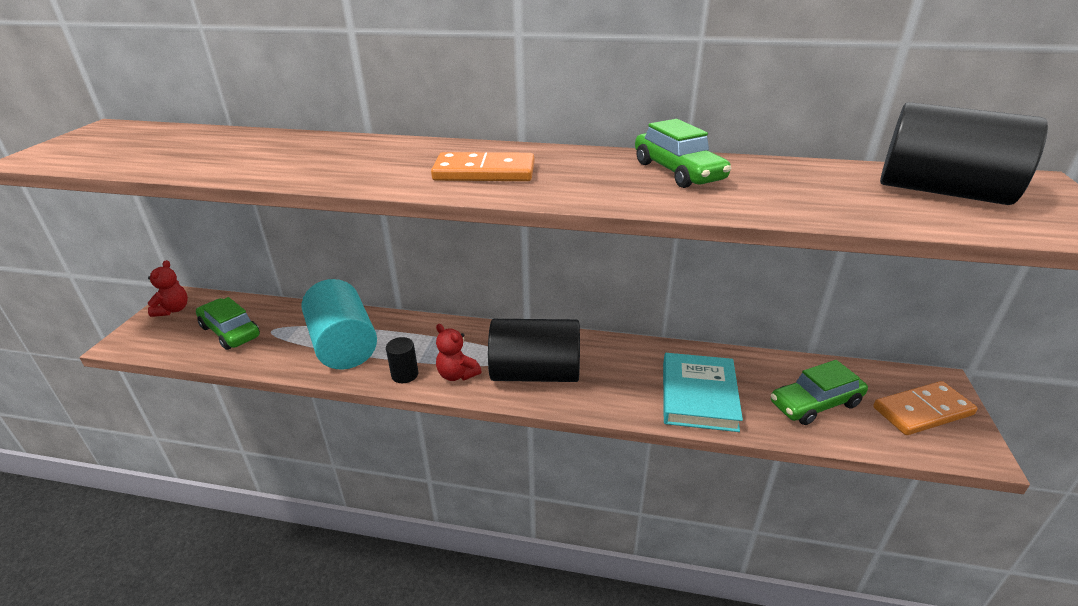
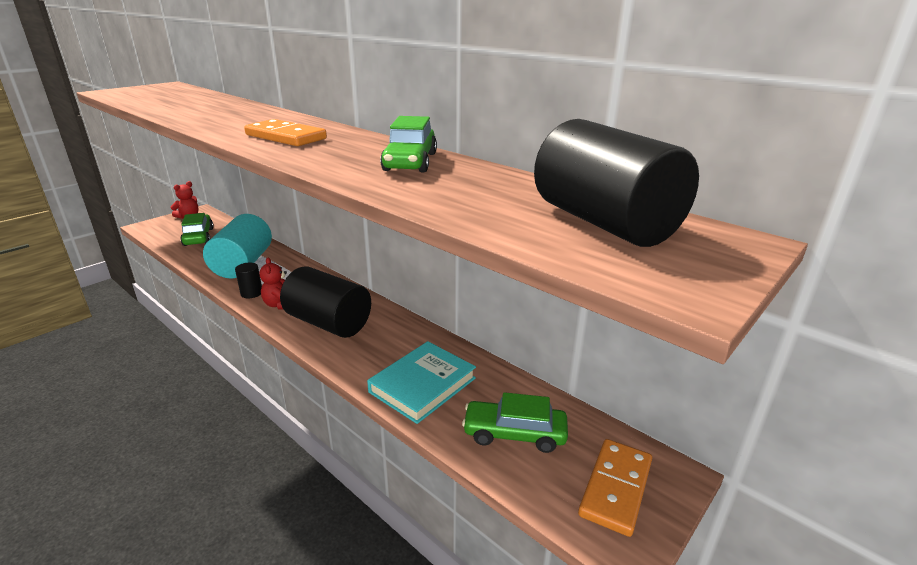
camera: 30 degrees right, 5 degrees down
orange domino [873,381,977,435] -> orange domino turned 75 degrees counterclockwise [578,439,652,537]

